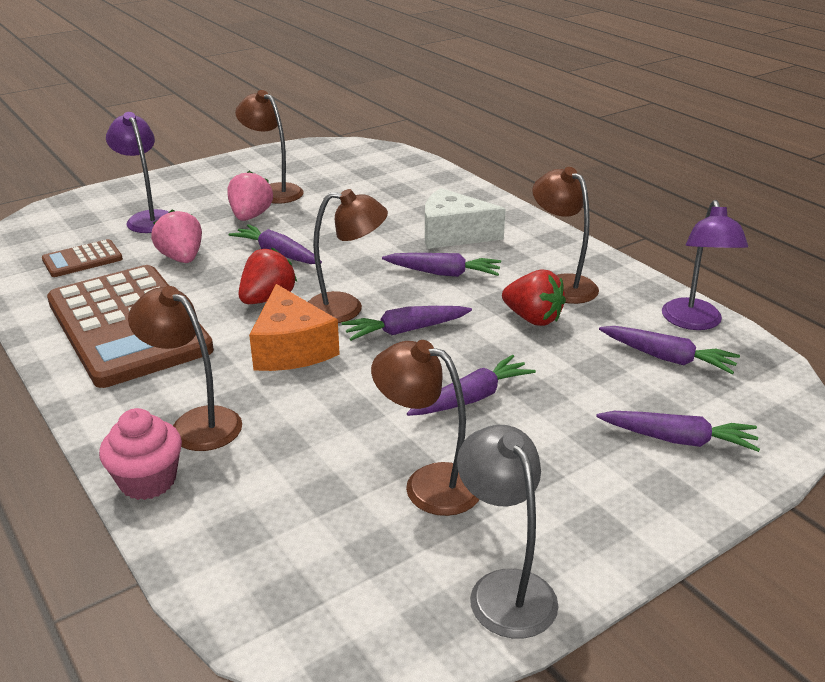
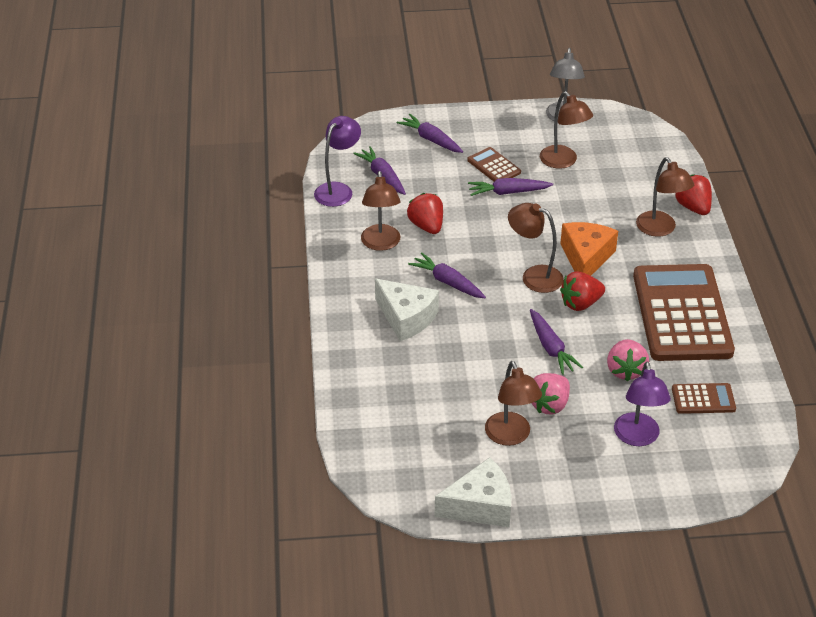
camera: 150 degrees left, 10 degrees up
pink cupcake [99,408,182,500] -> red strawberry [675,174,712,215]
purple carrot [342,306,472,341] -> none
none -> white cheese [435,457,512,527]
none -> brown calculator [467,147,521,182]

